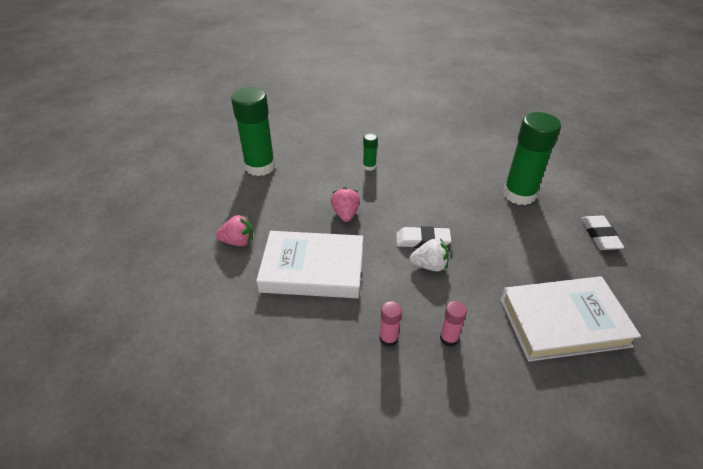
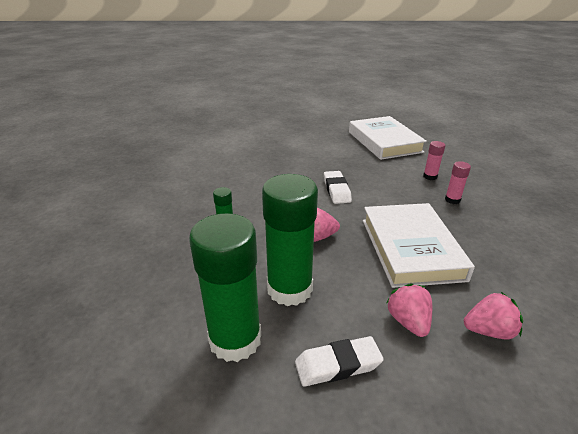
camera: 100 degrees left, 10 degrees down
white strawberry [410,238,449,272] -> none
green glue stick [503,112,561,205] -> green glue stick moved to [262,174,318,306]
white eraser [581,216,624,250] -> white eraser moved to [295,336,384,386]
none -> pink strawberry [464,292,523,339]

